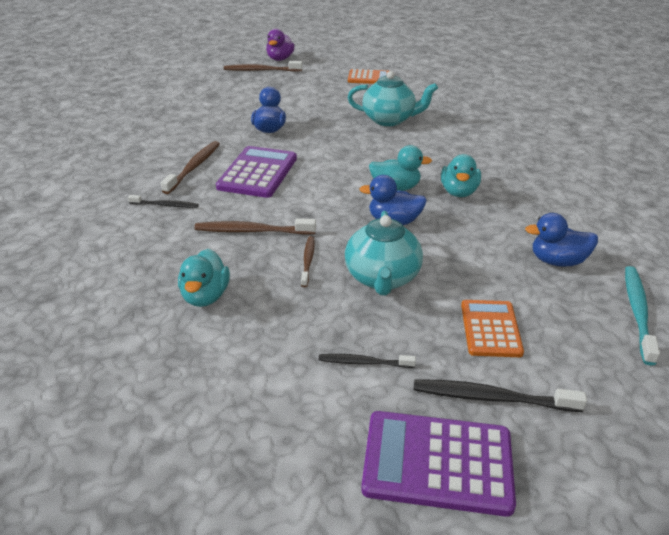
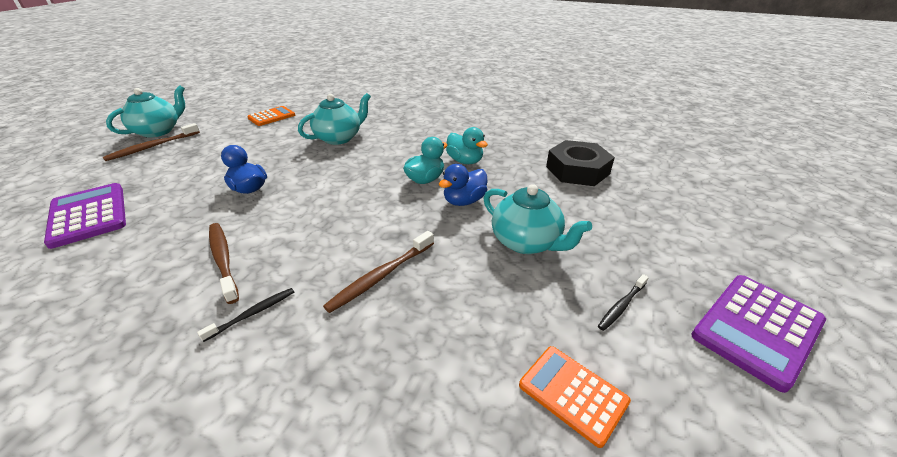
camera: 50 degrees left, 0 degrees up
turquoise duck [178,249,230,307] -> none
purple calculator [216,146,297,198] -> purple calculator moved to [44,183,126,249]
purple duck [266,29,295,61] -> turquoise teapot [106,85,185,138]
brown toothbrush [301,236,315,287] -> none
black toothbrush [413,379,587,412] -> none
orange calculator [461,300,524,357] -> orange calculator moved to [519,346,631,448]
blue duck [525,213,598,267] -> black nut [546,140,615,186]
turquoise toothbrush [625,266,660,365] -> none

